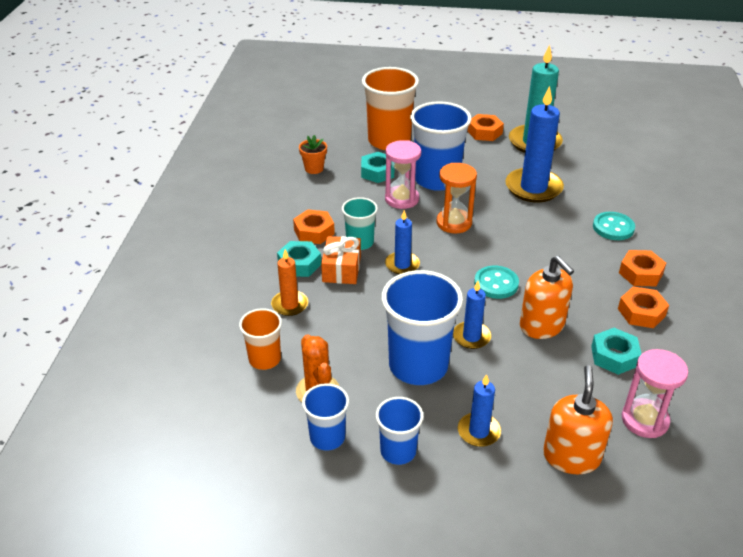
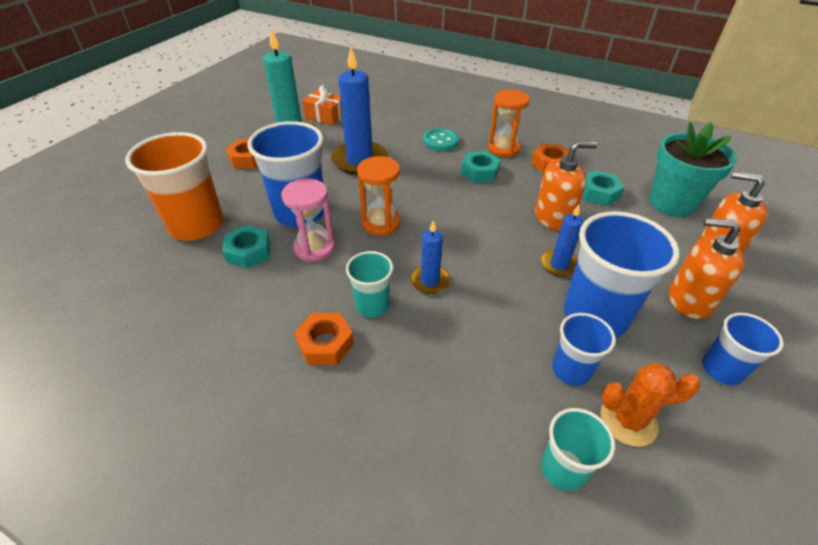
camera: 70 degrees left, 5 degrees up
orange cup [239,308,282,370] -> turquoise cup [541,408,615,491]
orange candle [271,249,308,316] -> none
turquoise nut [277,241,321,277] -> turquoise nut moved to [461,151,501,183]
orange flower pot [299,135,327,174] -> none
blue cup [302,383,349,451] -> blue cup moved to [552,313,616,386]
orange gift [321,236,361,284] -> orange gift moved to [302,85,342,125]
blue candle [458,374,501,447] -> orange soap dispenser [669,218,745,319]
turquoise button [474,266,519,299] -> none
orange nut [619,250,666,286] -> orange hourglass [488,90,530,157]
pink hourglass [622,349,688,438] -> turquoise flower pot [649,122,737,217]

